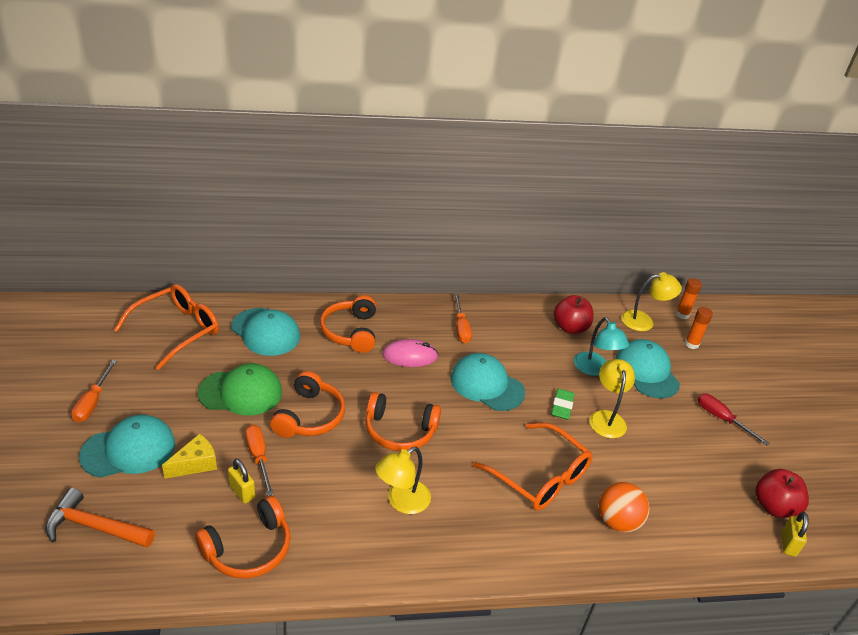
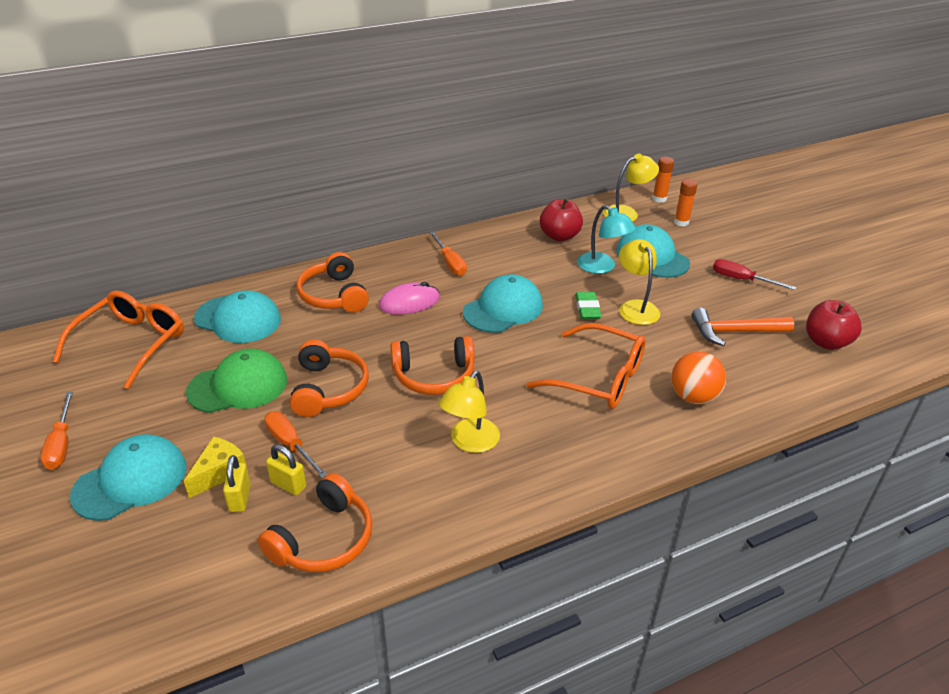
camera: 15 degrees left, 0 degrees up
orange hammer [45,488,155,547] -> orange hammer moved to [691,308,794,346]
turquoise cap [451,353,525,411] -> turquoise cap turned 120 degrees clockwise [463,274,543,333]
yellow padlock [782,512,809,557] -> yellow padlock moved to [223,455,251,512]

